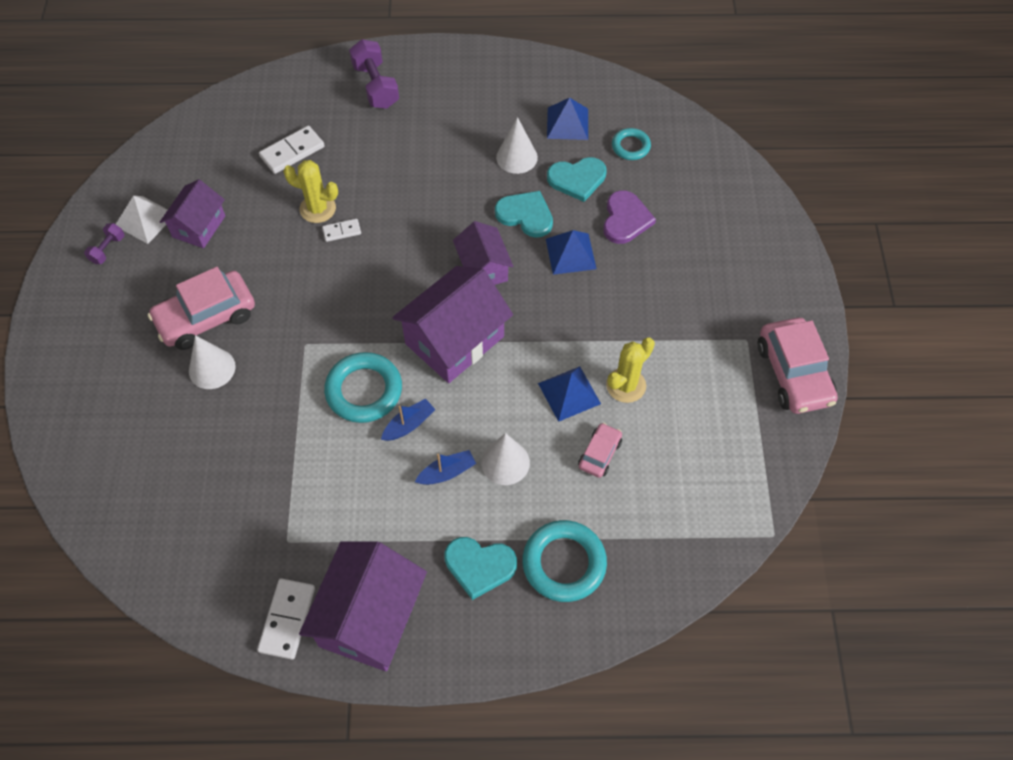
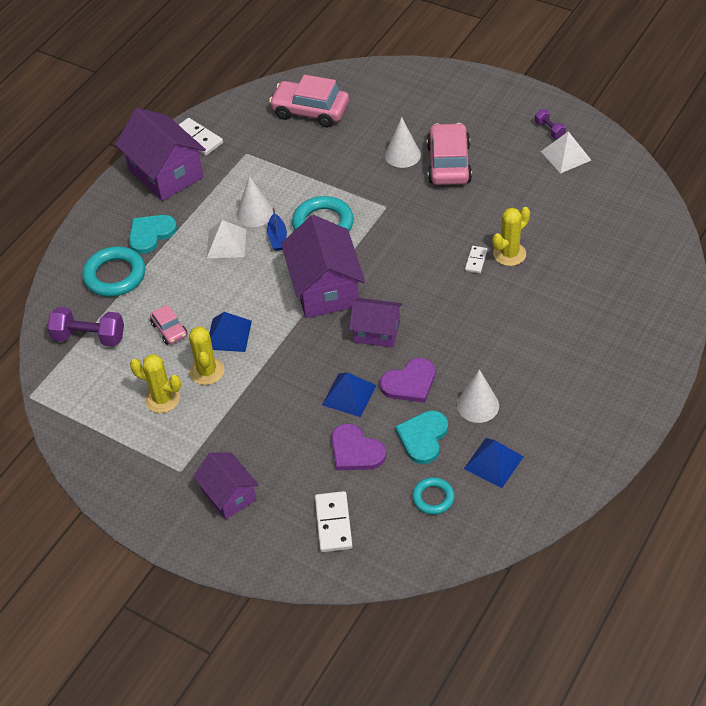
camera: 125 degrees right, 10 degrees down
purple house [160,179,225,248] -> purple house moved to [193,452,259,519]
white domino [259,125,325,174] -> white domino moved to [315,491,353,552]
purple dumbbell [349,39,399,109] -> purple dumbbell moved to [47,307,124,347]
blue boat [415,450,476,485] -> white pyramid [206,220,246,259]
white cone [481,433,530,485] -> white cone moved to [237,176,273,227]
turquoise heart [495,191,553,238] -> purple heart [380,358,435,403]
pink car [758,318,838,414] -> pink car moved to [269,75,349,127]
none -> yellow cactus [130,354,181,413]

